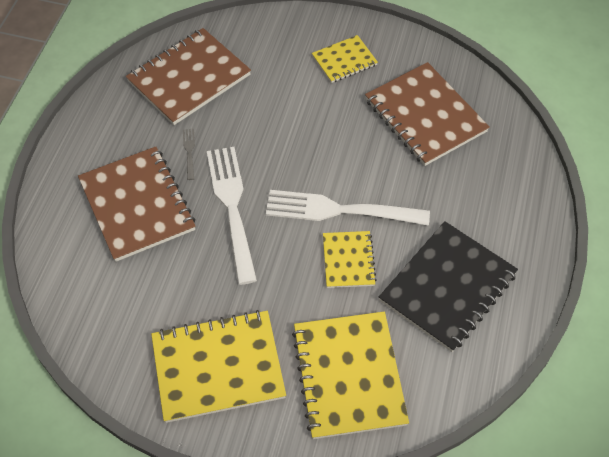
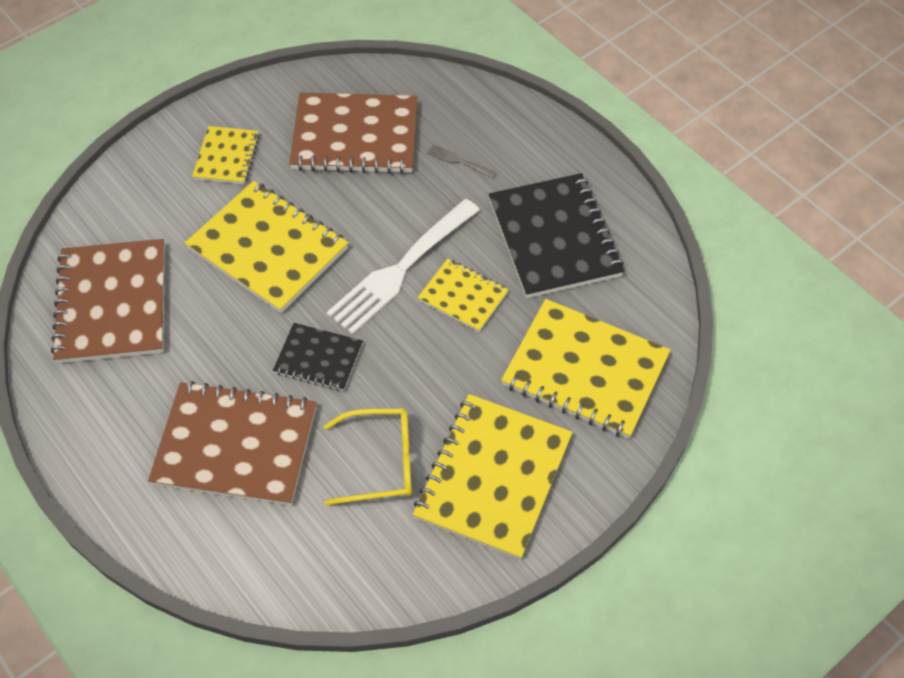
camera: 55 degrees left, 0 degrees up
grey fork [183,129,195,180] -> grey fork moved to [427,144,497,178]
white fork [207,147,257,285] -> black notebook [273,323,363,391]
none -> yellow notebook [185,181,348,313]
none -> yellow glasses [324,408,412,505]

